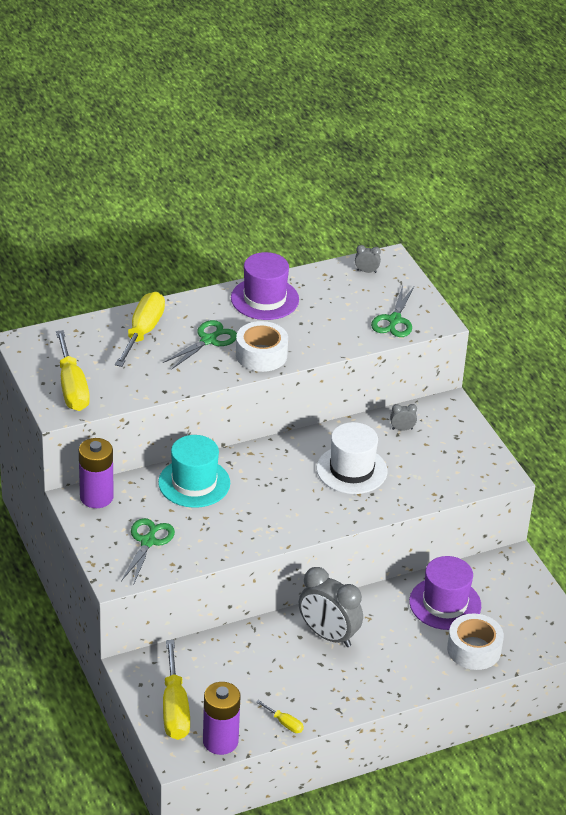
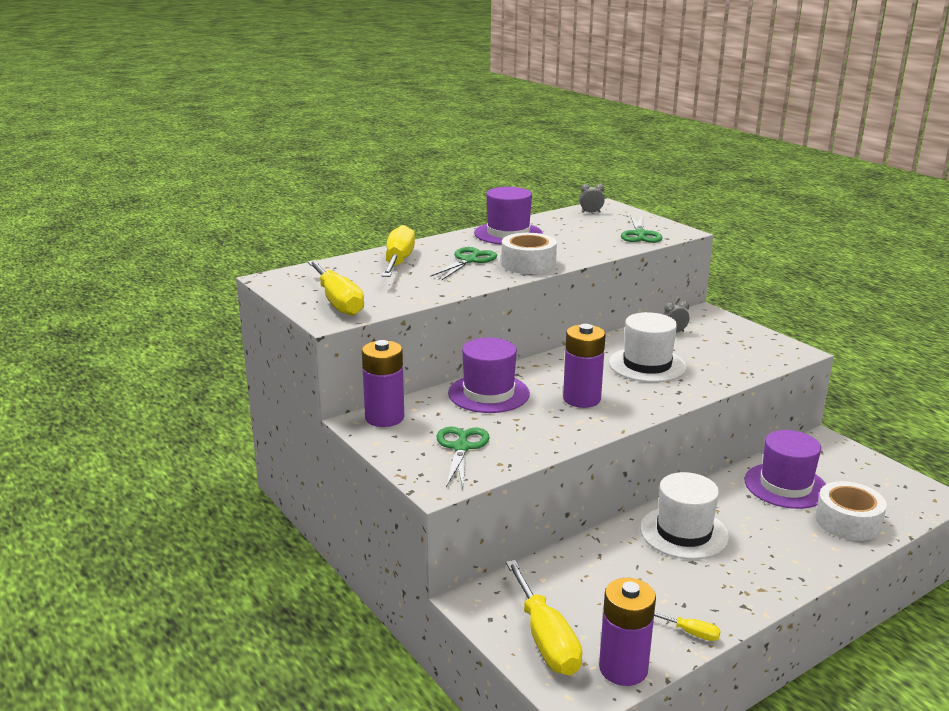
camera: 10 degrees left, 15 degrees down
turquoise hat [158,435,230,508] -> purple hat [448,337,530,413]
grey clock [299,567,363,647] -> white hat [640,472,729,559]
none -> purple battery [563,324,606,408]

